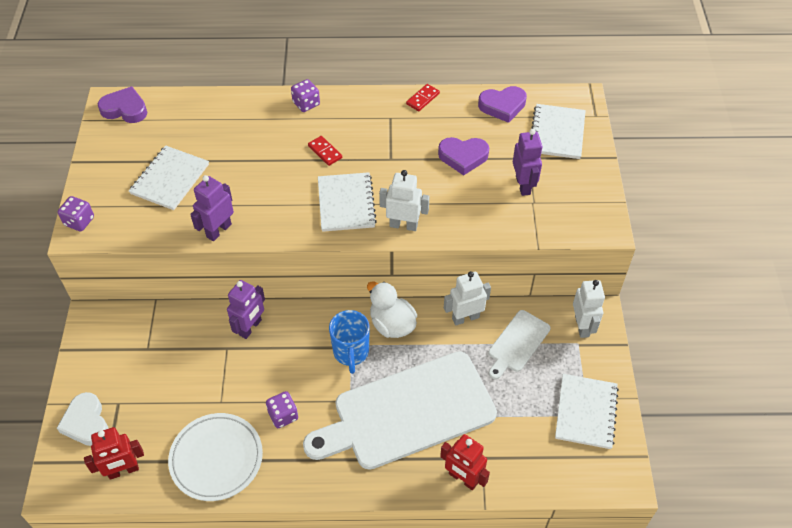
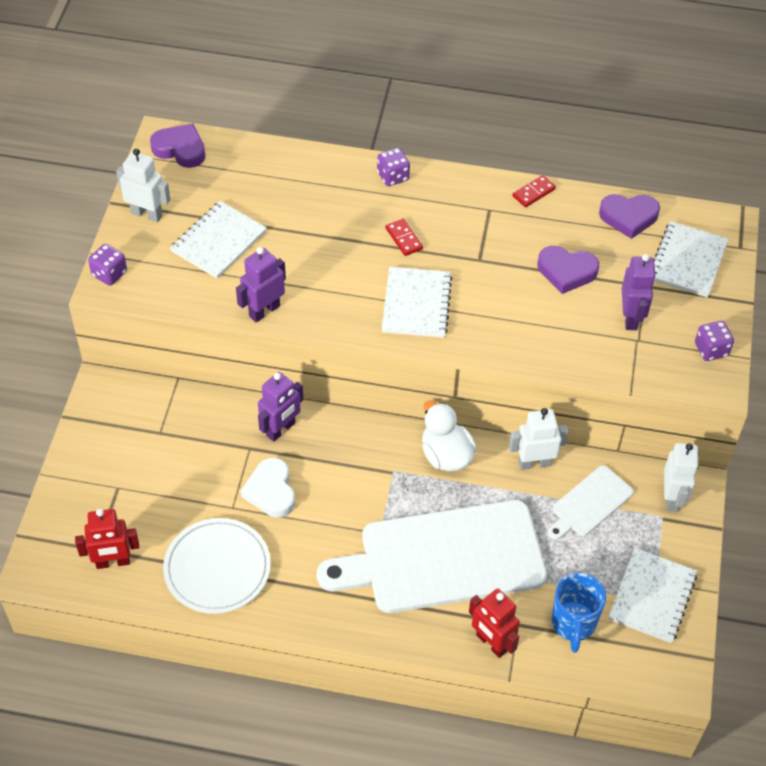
camera: 10 degrees right, 0 degrees up
white heart [57,392,108,446] -> white heart moved to [241,458,295,518]
purple dice [266,391,298,428] -> purple dice moved to [695,321,734,361]
blue mug [329,310,370,374] -> blue mug moved to [551,573,606,653]
white robot [379,170,430,231] -> white robot moved to [116,148,170,223]

